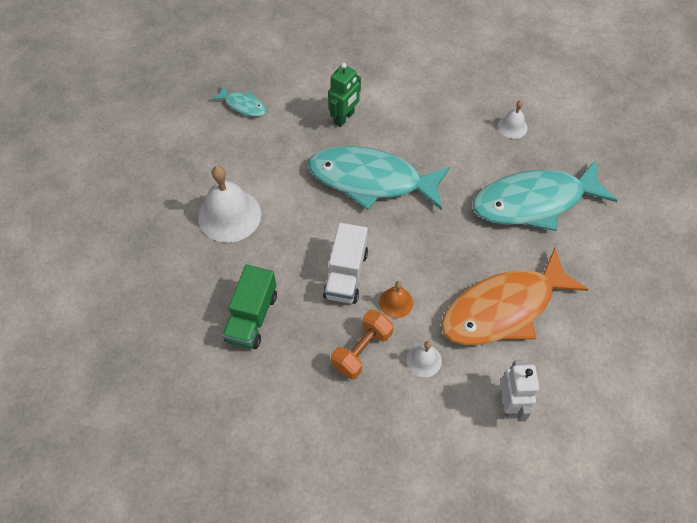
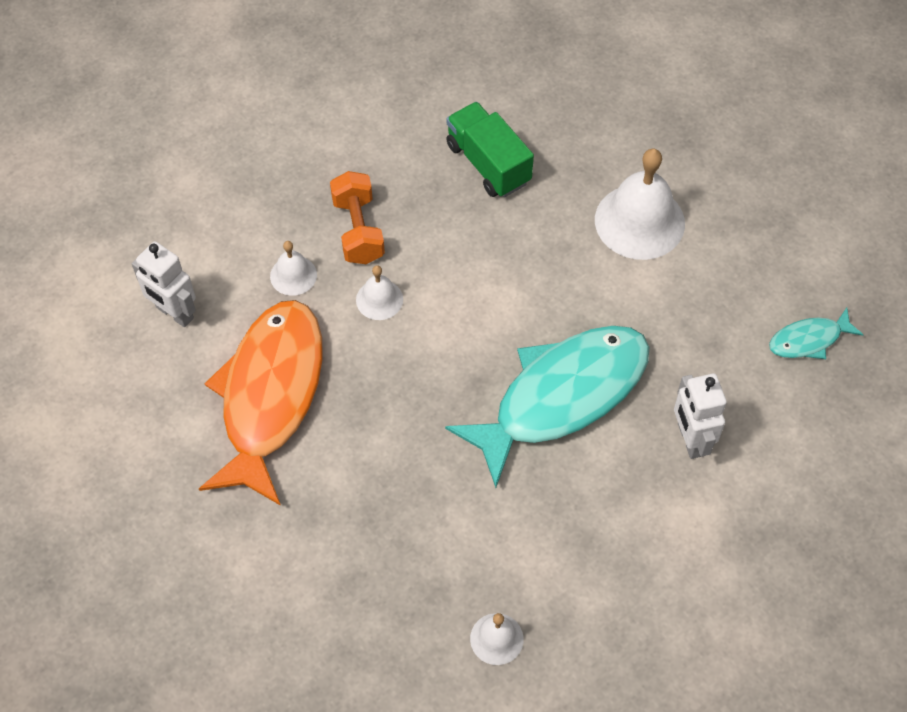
camera: 130 degrees right, 0 degrees up
white truck [323,223,368,304] -> none
green robot [328,63,361,127] -> white robot [674,373,727,459]
orange bell [379,281,413,318] -> white bell [356,265,403,320]
turquoise fish [473,160,618,231] -> none

